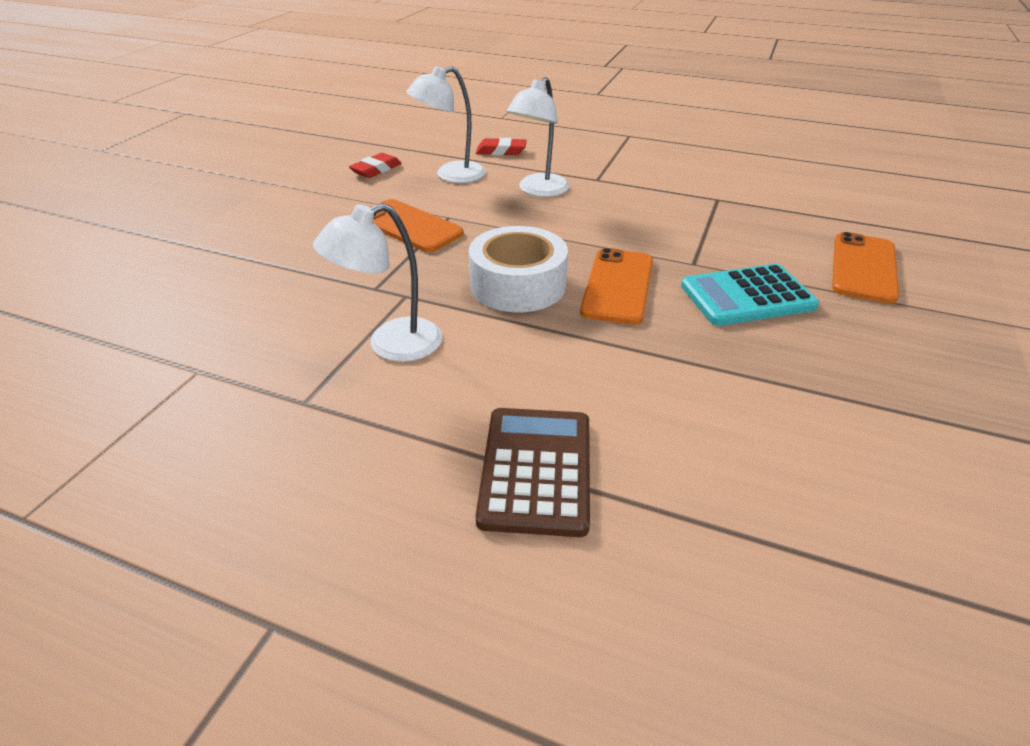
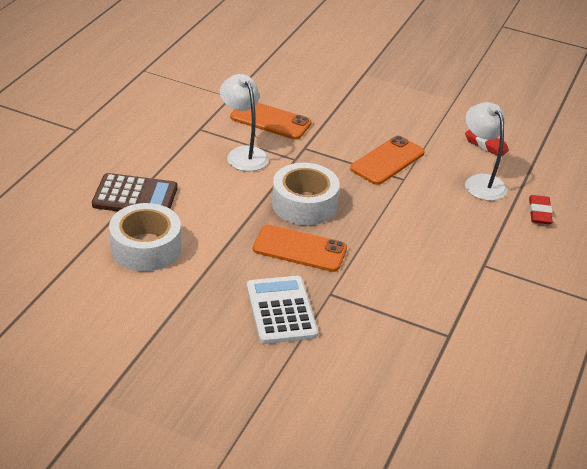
camera: 90 degrees right, 0 degrees up
white lamp [506,77,569,197] -> none
turquoise calculator [681,264,819,326] -> white calculator [247,276,318,344]
orange phone [832,232,899,304] -> orange phone moved to [230,103,312,140]
none -> white tape [109,203,181,272]

